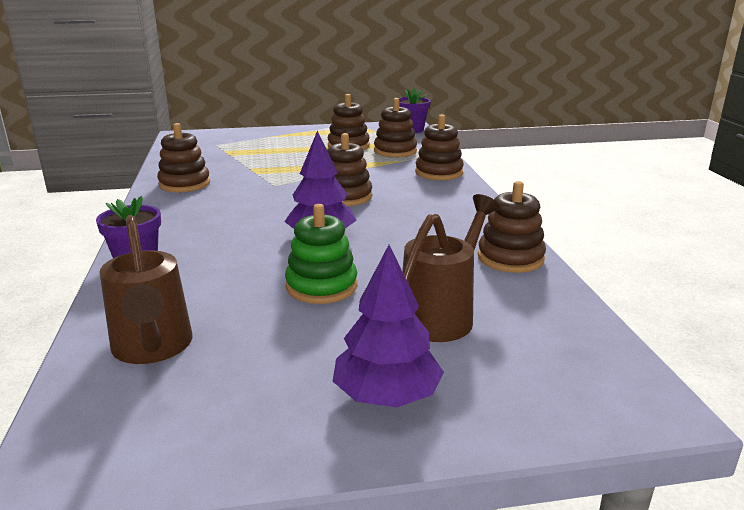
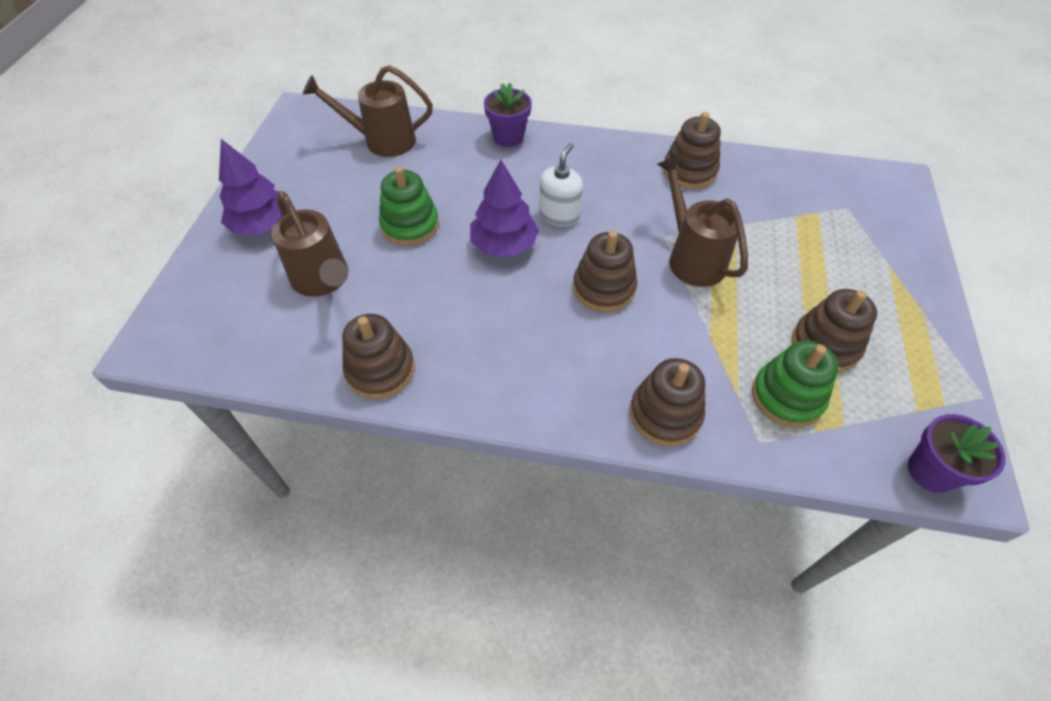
camera: 110 degrees right, 30 degrees up
brown stacking toy [374,98,417,157] -> green stacking toy [752,341,839,428]
none -> white soap dispenser [539,143,583,226]
none -> brown watering can [657,155,748,287]

